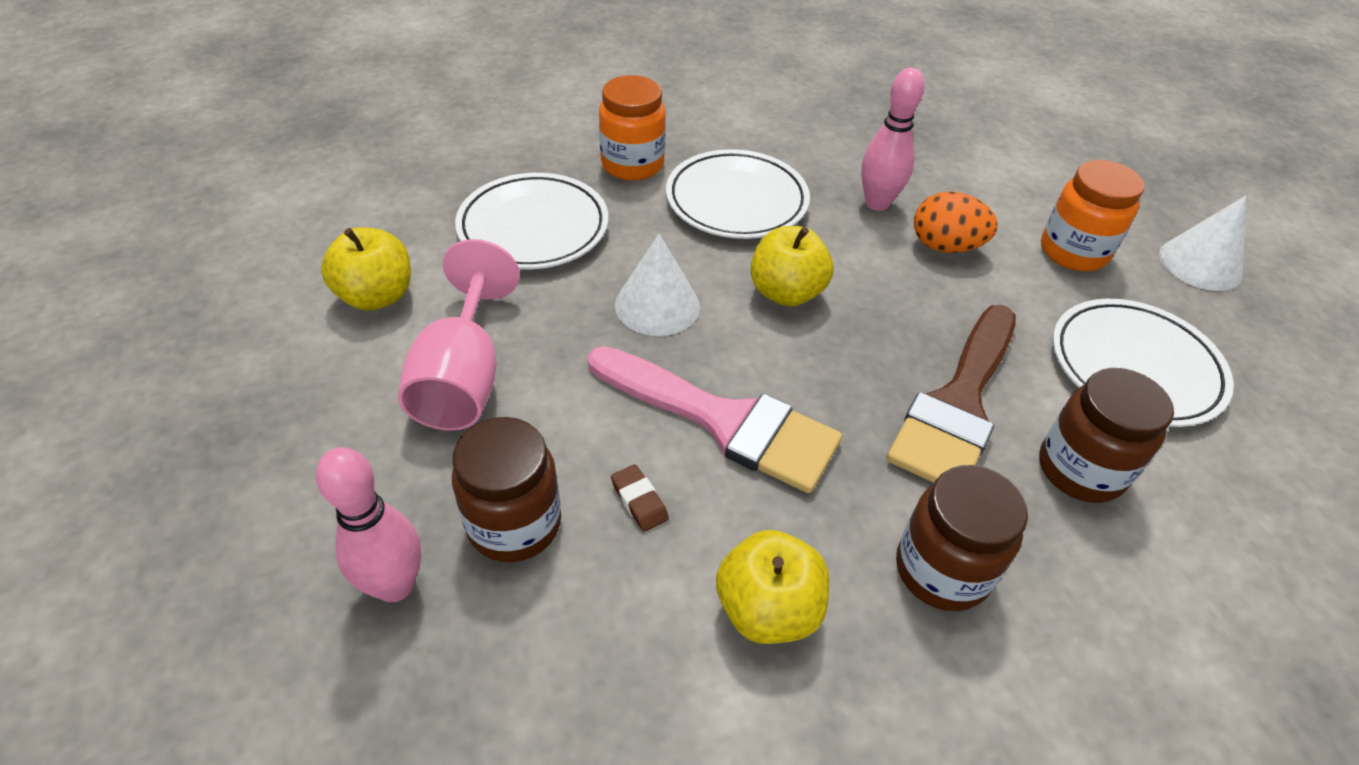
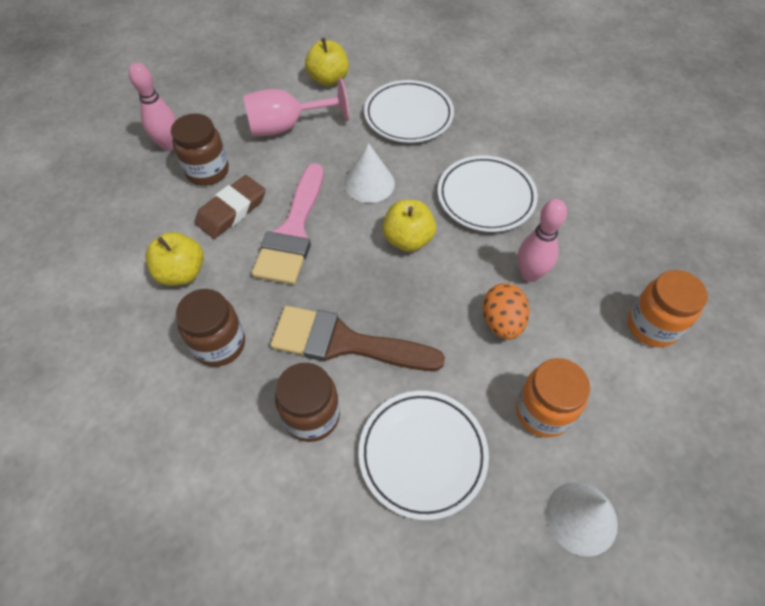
camera: 75 degrees right, 10 degrees up
orange jar [599,75,666,181] -> orange jar moved to [627,270,708,347]
brown eraser [611,464,669,532] -> brown eraser [195,175,266,239], size x2.08

